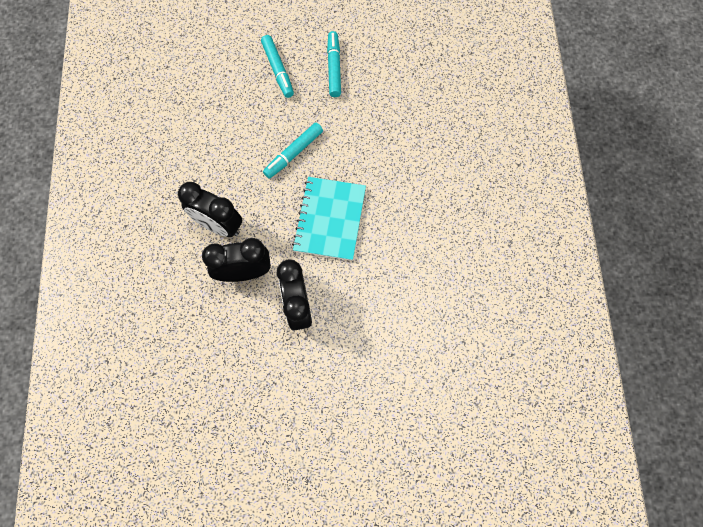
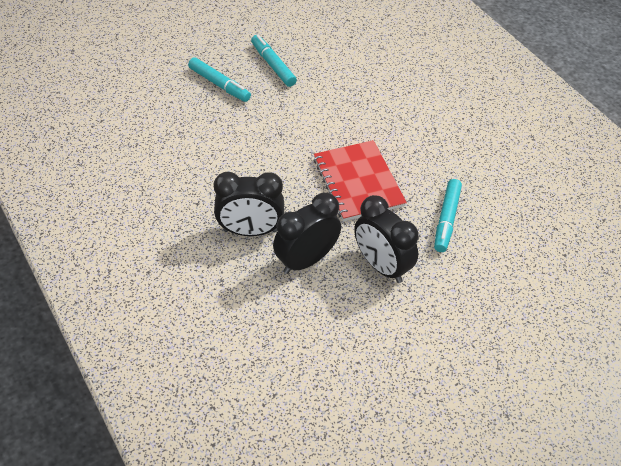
camera: 30 degrees left, 20 degrees down
turquoise marker [263,123,323,179] -> turquoise marker moved to [434,179,462,252]
turquoise notebook [292,177,366,261] -> red notebook [313,140,407,221]

